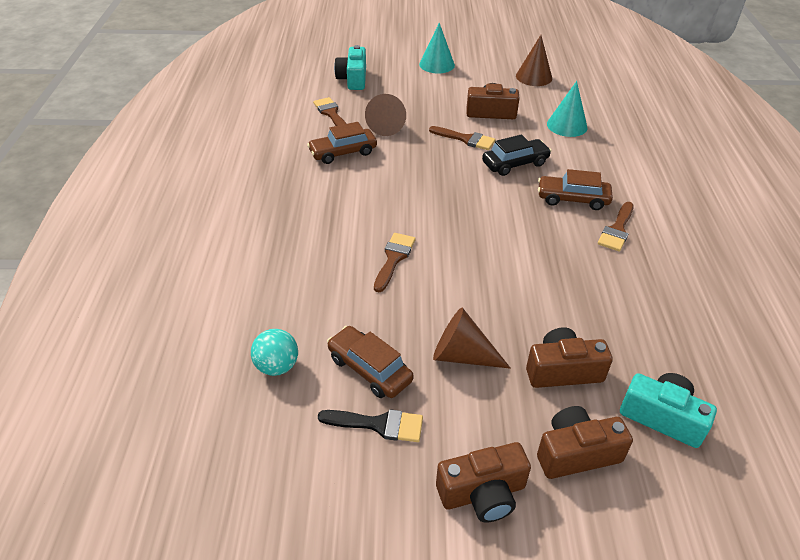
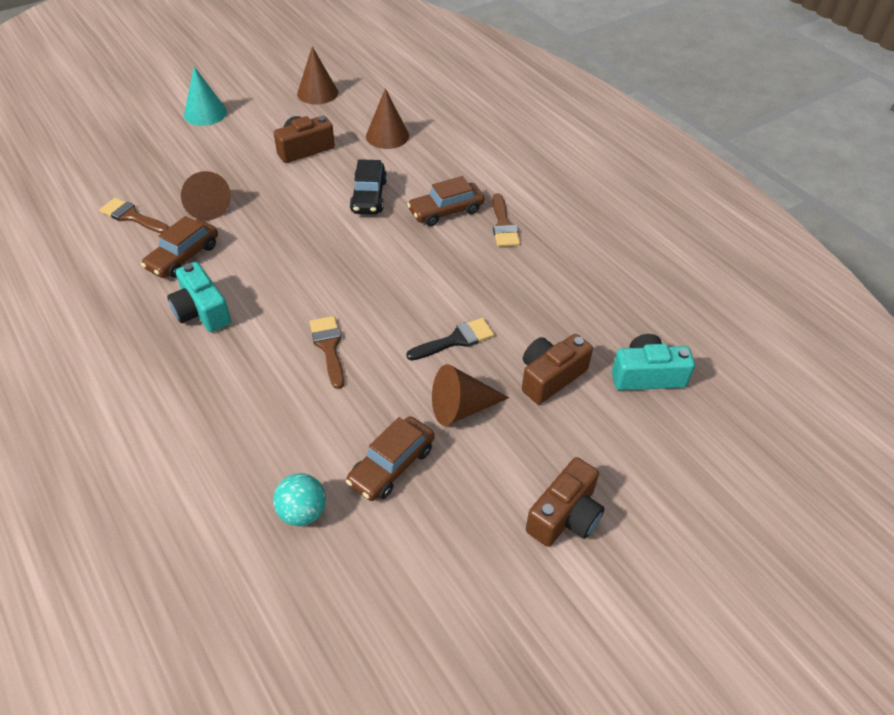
camera: 35 degrees left, 5 degrees up
black brush [318,409,423,442] -> black brush moved to [406,318,495,361]
brown car [327,326,414,398] -> brown car turned 60 degrees counterclockwise [346,416,435,501]
turquoise camera [334,45,366,90] -> turquoise camera moved to [167,262,231,332]
brown brush [429,126,495,150] -> none
black car [482,134,551,176] -> black car turned 150 degrees clockwise [350,159,387,214]
brown camera [537,406,633,479] -> none
turquoise cone [547,81,588,137] -> brown cone [366,88,409,149]

